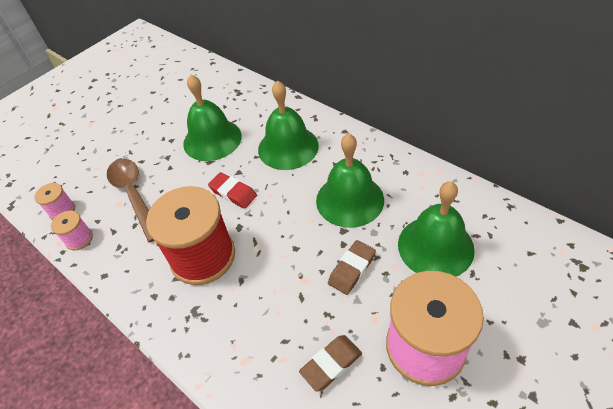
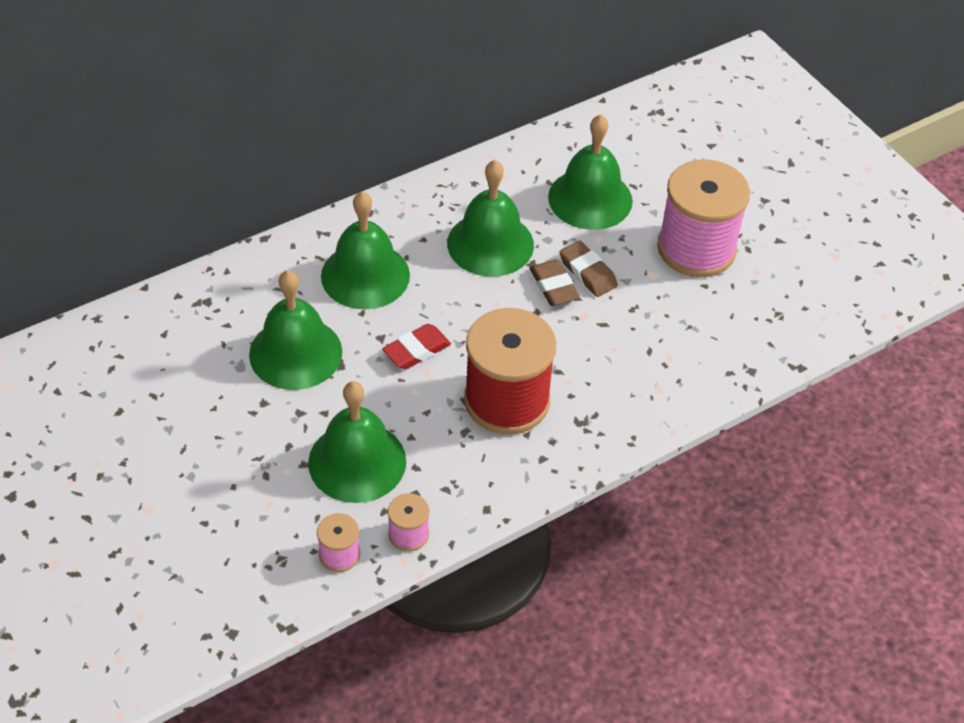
camera: 80 degrees left, 0 degrees up
brown spoon [107,159,154,242] -> green bell [308,381,406,503]
brown eraser [299,335,362,392] -> brown eraser moved to [530,259,580,306]

